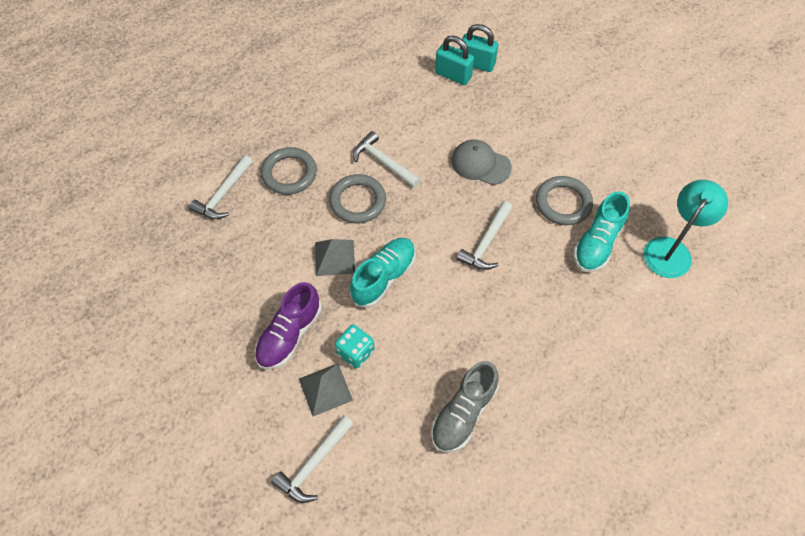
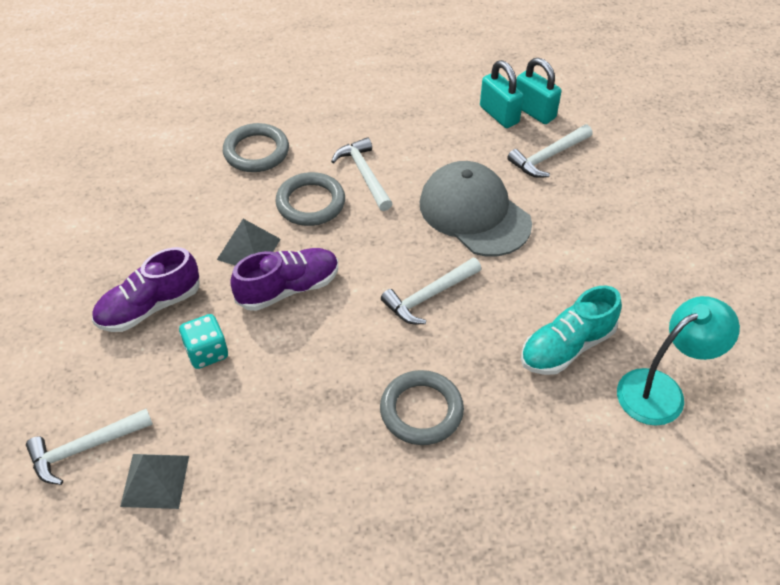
camera: 25 degrees right, 10 degrees down
white hammer [189,155,253,219] -> white hammer moved to [507,125,593,178]
grey pyramid [299,363,353,417] -> grey pyramid moved to [120,454,189,509]
turquoise shoe [350,238,416,308] -> purple shoe [230,248,338,311]
grey shoe [431,361,498,453] -> none
grey cap [451,140,512,185] -> grey cap [420,161,532,256], size x1.57
grey ring [536,176,593,225] -> grey ring moved to [380,370,464,445]

